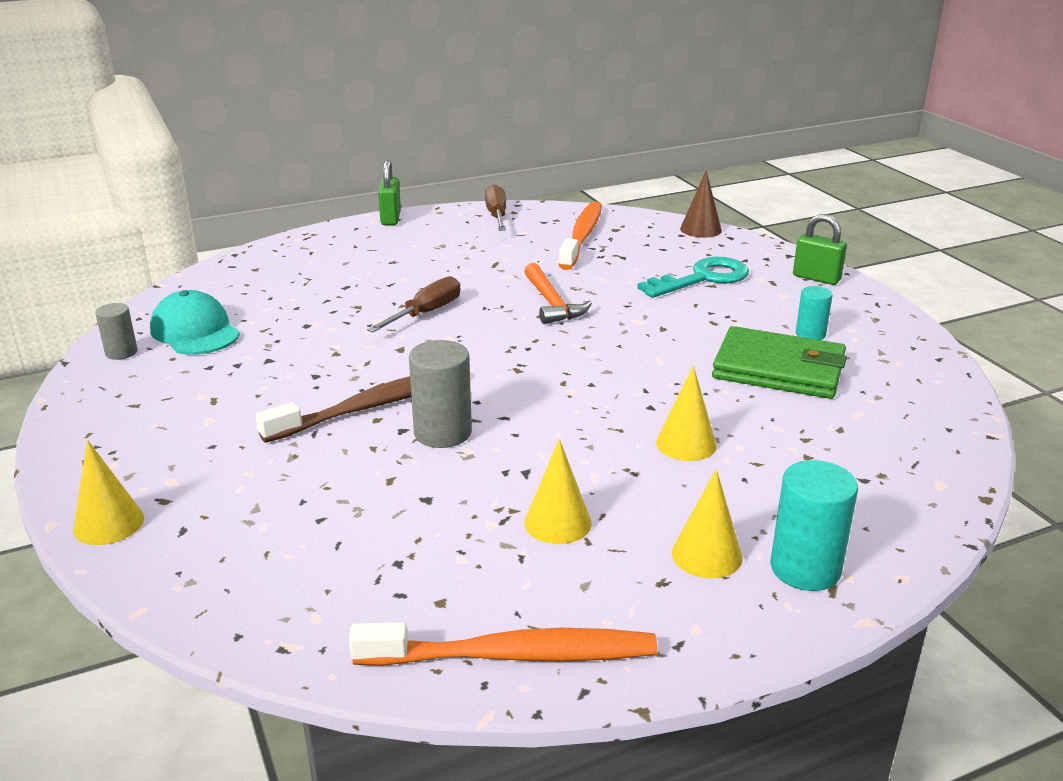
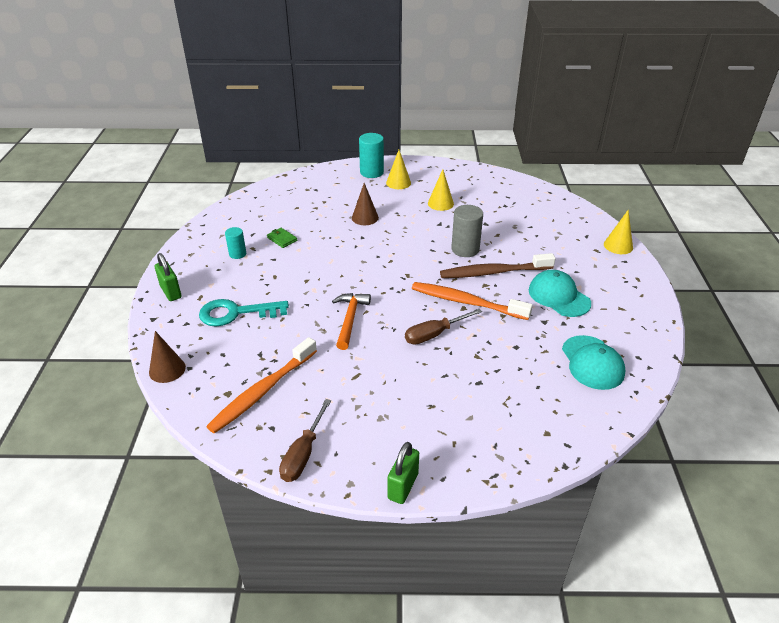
camera: 155 degrees left, 10 degrees up
grey cylinder [95,303,138,360] -> none
orange toothbrush [349,622,657,666] -> orange toothbrush moved to [412,282,533,320]
yellow cone [656,366,717,461] -> brown cone [352,183,379,225]
green wallet [712,326,847,399] -> green wallet [267,228,297,248], size x0.42
none -> turquoise cap [529,270,591,317]

